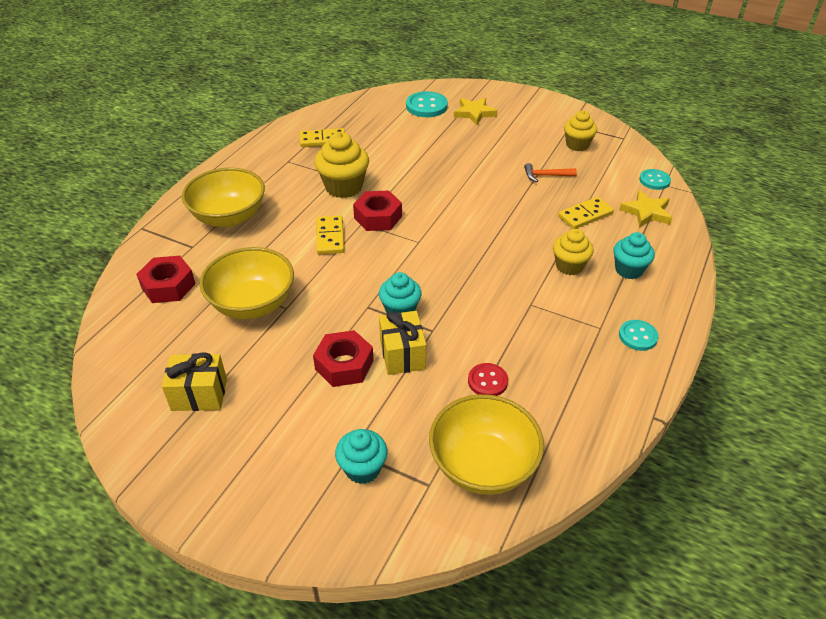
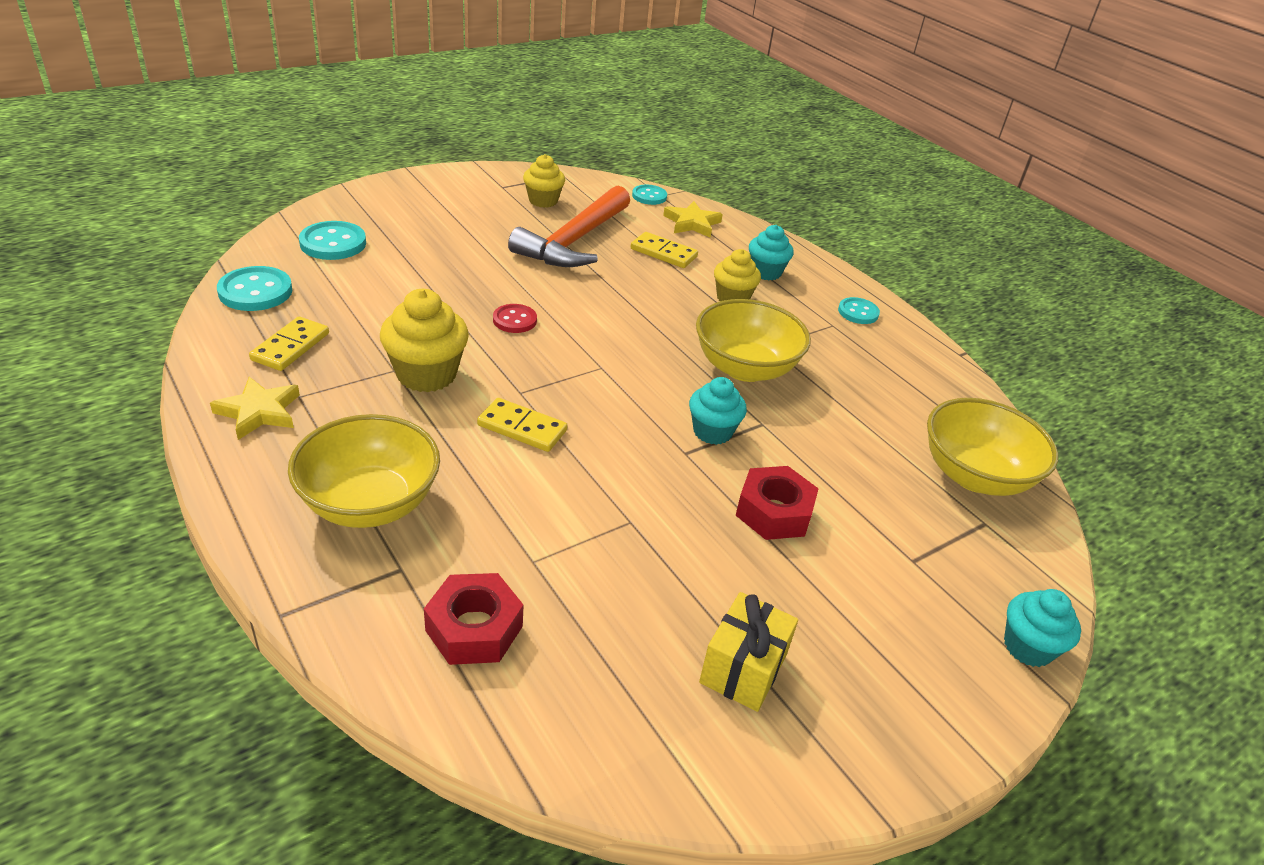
camera: 65 degrees left, 5 degrees down
yellow bowl [200,247,294,319] -> yellow bowl moved to [696,299,811,382]
turquoise cupcake [335,429,388,484] -> turquoise cupcake moved to [1004,589,1081,667]
red nut [353,191,402,231] -> none
yellow gift [379,311,426,375] -> none
yellow star [454,97,498,125] -> yellow star moved to [210,377,300,440]
red button [468,363,508,396] -> red button moved to [493,304,537,333]
orange hammer [524,163,577,182] -> orange hammer [508,185,630,267], size x2.43
yellow domino [558,197,614,229] -> yellow domino turned 60 degrees counterclockwise [631,232,698,268]
none -> turquoise button [217,266,292,311]

